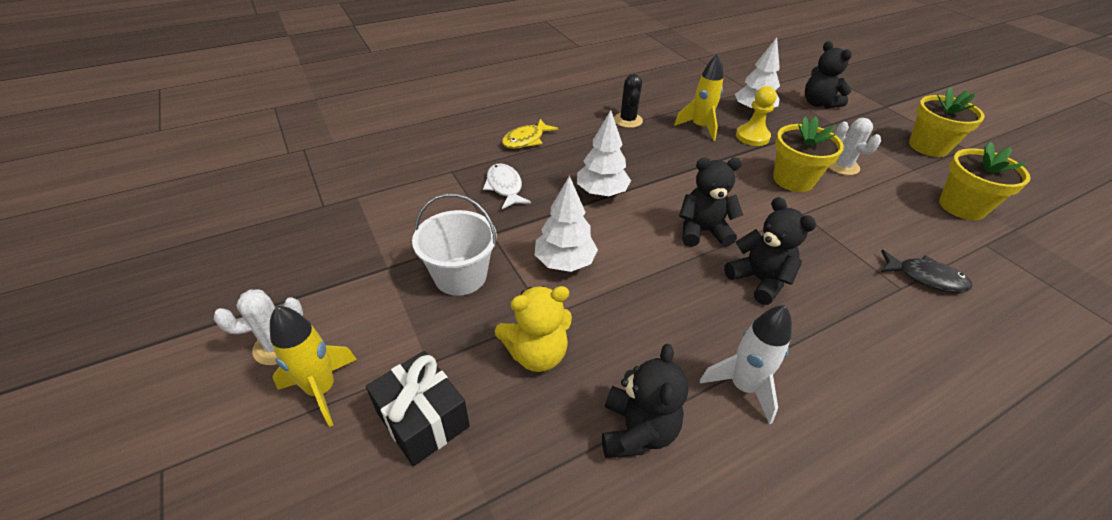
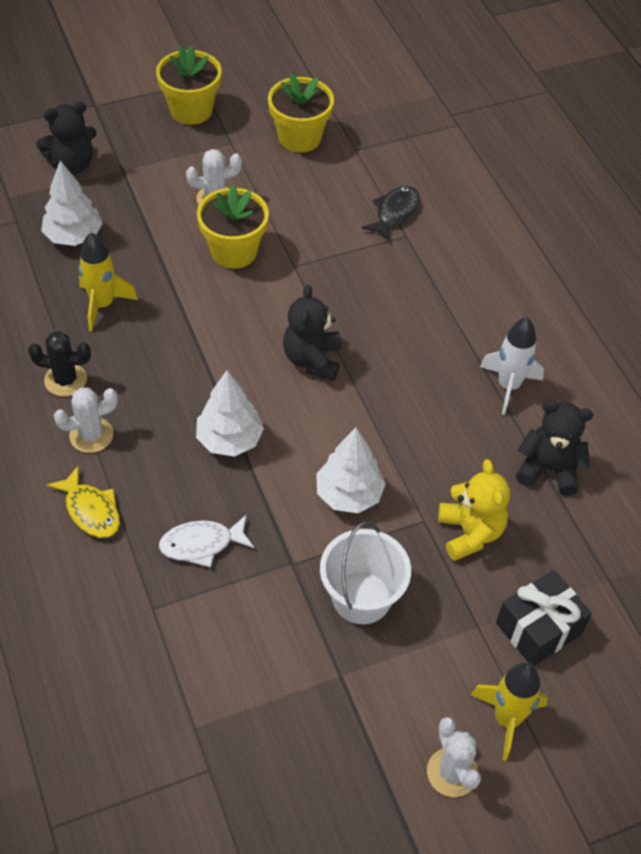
camera: 85 degrees left, 10 degrees up
black teddy bear [724,197,816,305] -> none
yellow pawn [736,86,777,146] -> none
none -> white cactus [54,387,118,453]

